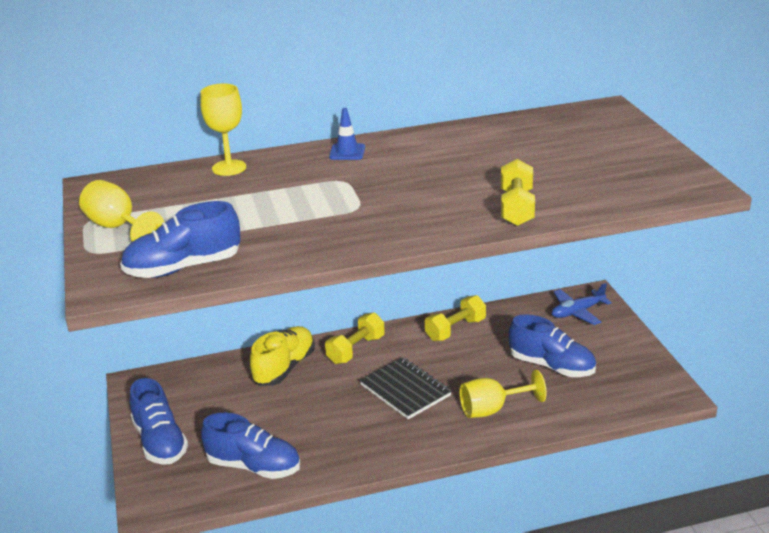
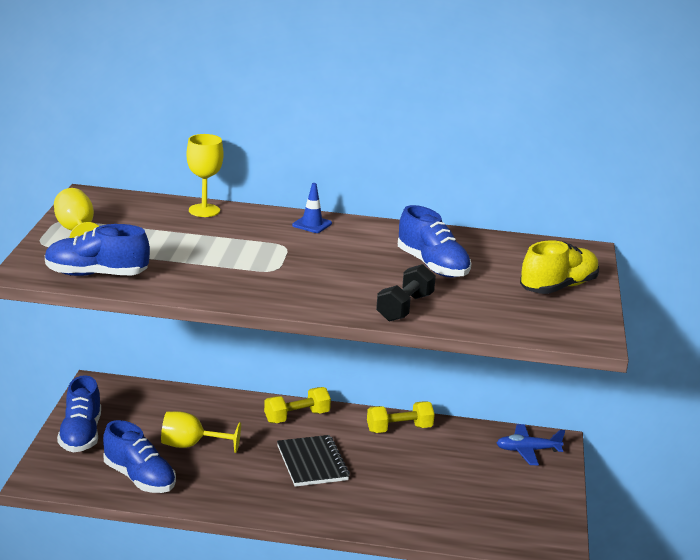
camera: 20 degrees right, 5 degrees down
yellow shoe [250,326,315,386] -> yellow shoe moved to [520,240,599,294]
yellow goblet [459,370,547,418] -> yellow goblet moved to [161,411,241,453]
yellow dumbbell [501,159,535,226] -> black dumbbell [376,264,436,322]
blue shoe [508,314,596,377] -> blue shoe moved to [398,205,471,278]

